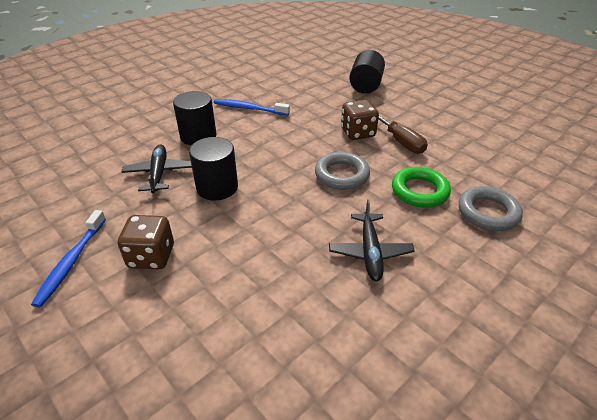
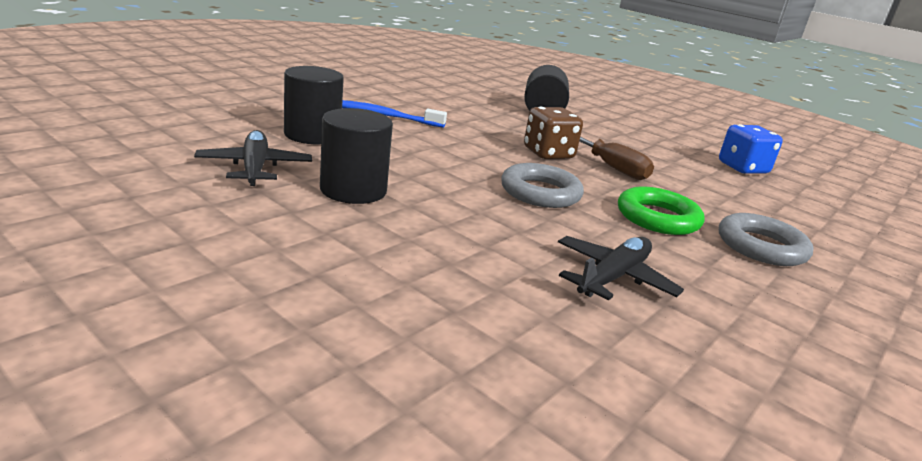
camera: 10 degrees left, 15 degrees down
blue toothbrush [31,210,106,308] -> none
brown dice [118,215,174,269] -> none
black plane [329,200,415,281] -> black plane turned 135 degrees counterclockwise [558,236,684,300]
none -> blue dice [719,124,783,174]

